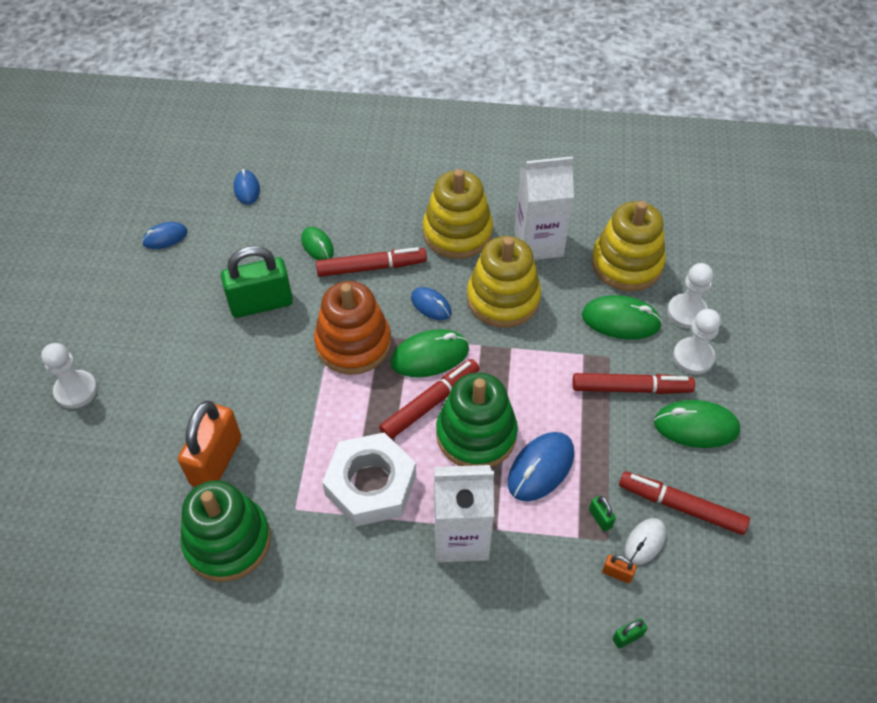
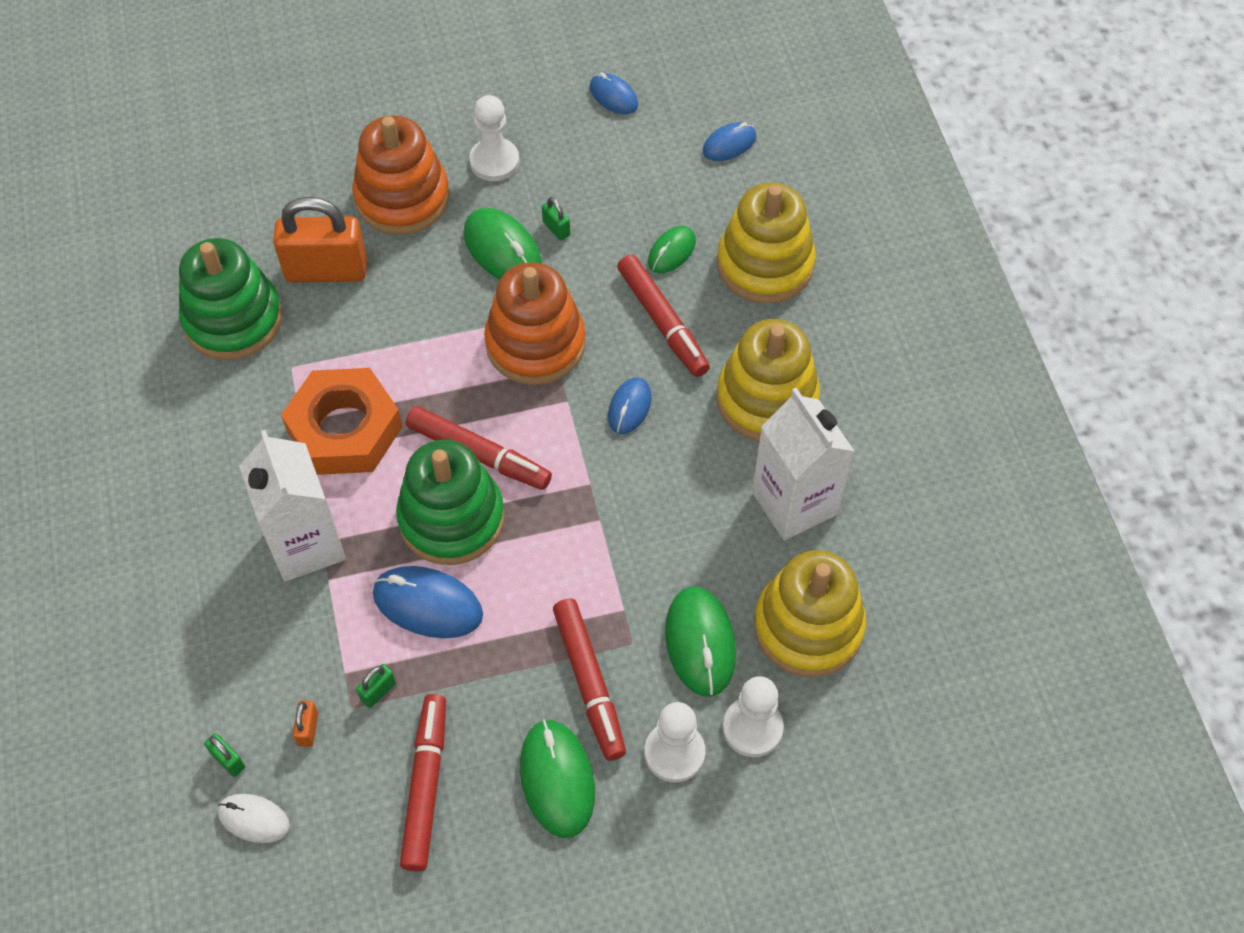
camera: 70 degrees right, 5 degrees up
white pawn [41,343,97,409] -> white pawn moved to [469,95,519,181]
green padlock [221,246,293,318] -> green padlock [542,197,570,241], size x0.40
white nut [322,432,416,527] -> orange nut [281,368,403,475]
green mouse [391,329,469,377] -> green mouse moved to [464,208,542,280]
yellow stacking toy [467,236,541,328] -> yellow stacking toy moved to [717,183,816,303]
white mouse [625,518,666,565] -> white mouse moved to [218,794,290,843]
none -> orange stacking toy [352,115,449,235]

